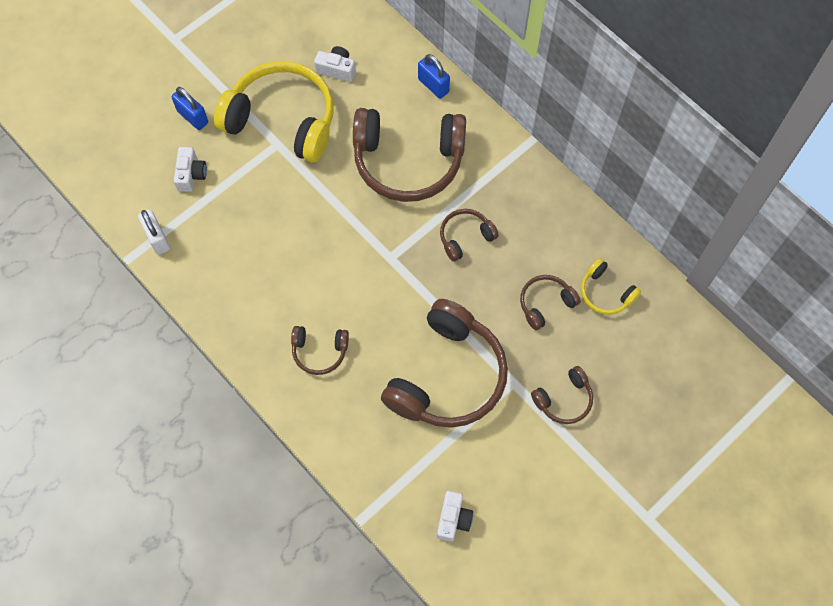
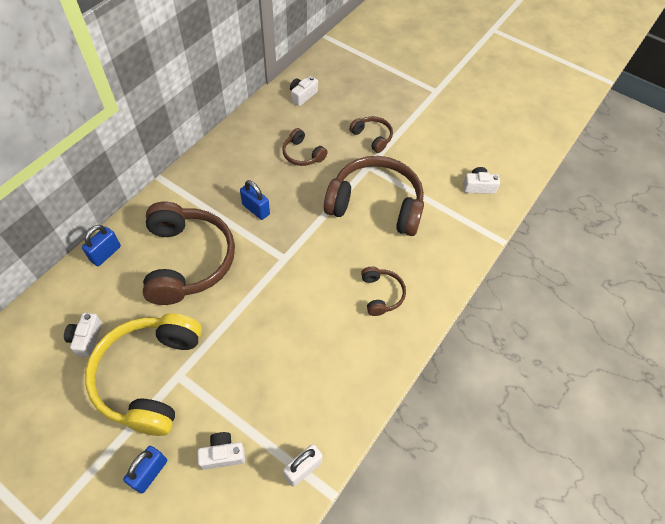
camera: 105 degrees left, 10 degrees down
brown headphones [440,209,499,262] -> blue padlock [240,180,270,220]
yellow headphones [581,258,641,315] -> none
none -> white camera [290,76,318,106]

